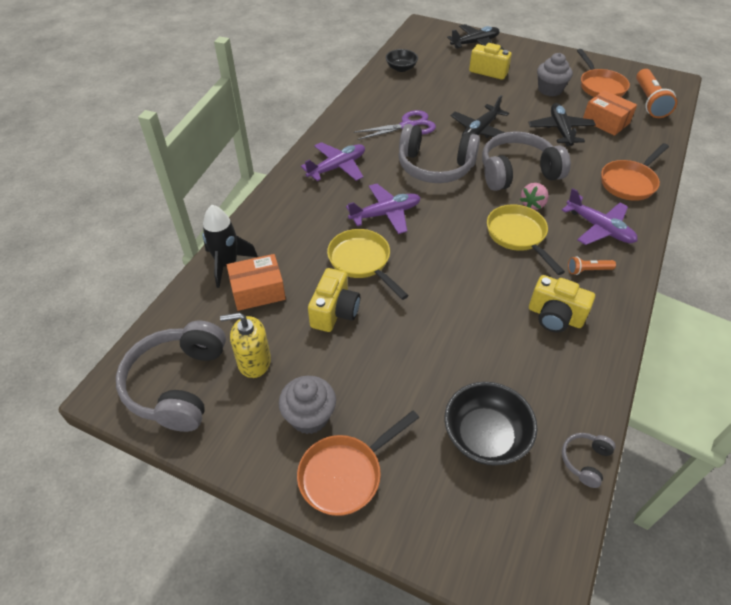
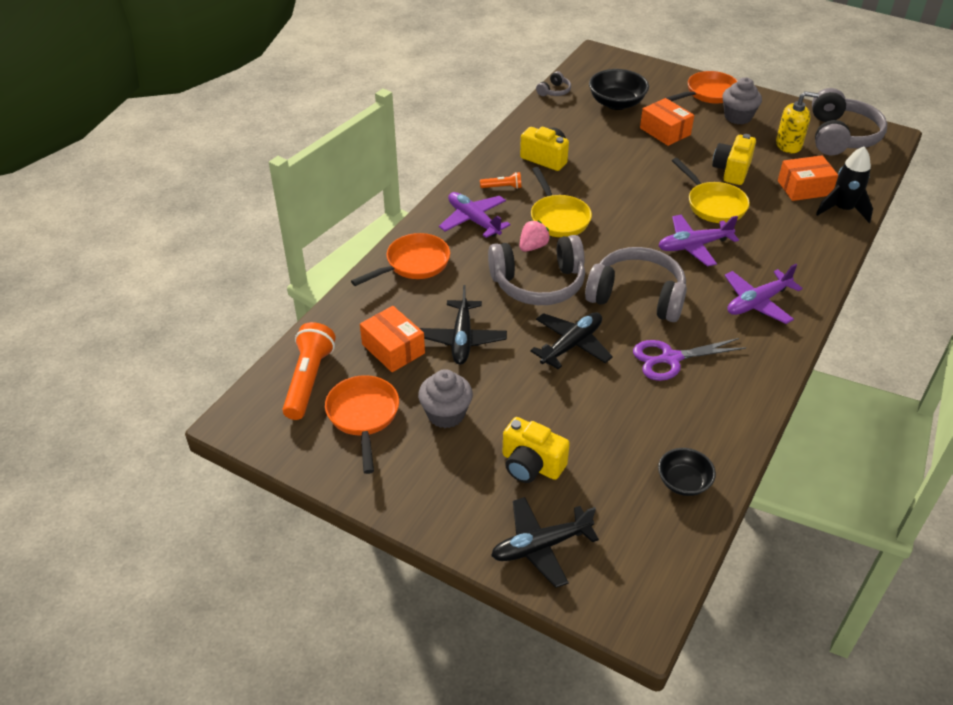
camera: 175 degrees left, 5 degrees down
none -> orange box [640,98,694,146]

